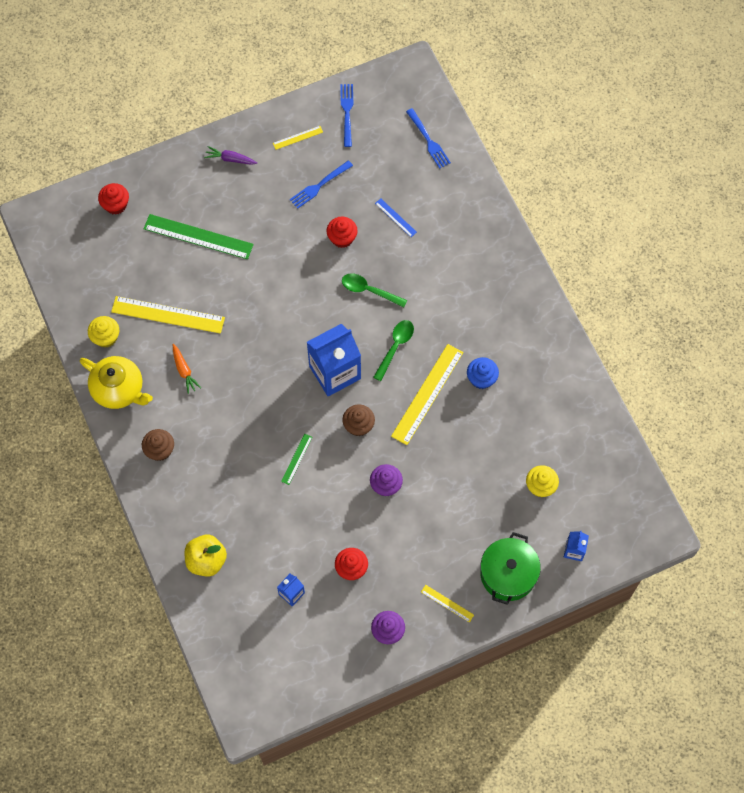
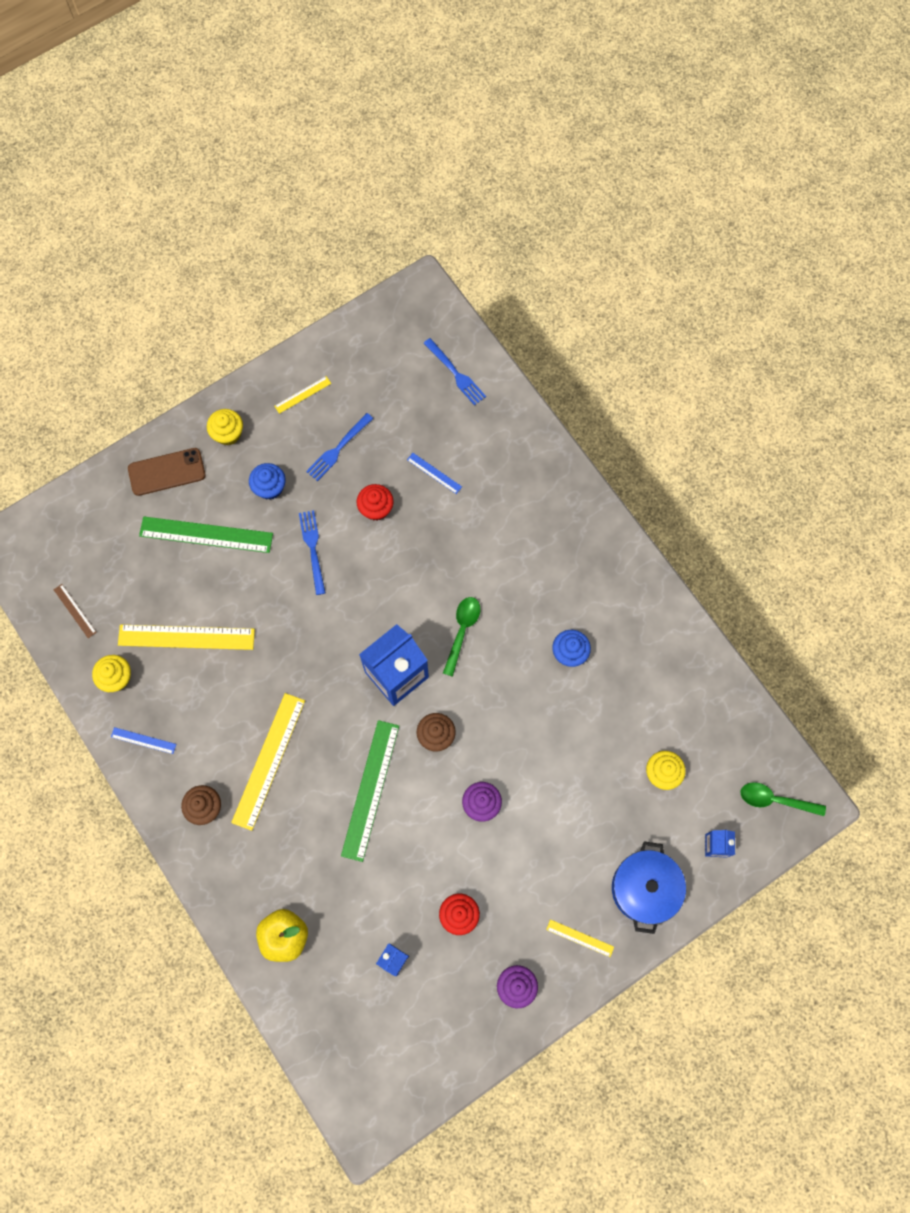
camera: 10 degrees left, 5 degrees up
yellow teapot [80,356,153,409] -> blue ruler [111,727,176,754]
red cupcake [98,183,129,215] -> none
orange carrot [173,344,201,394] -> none
purple carrot [204,146,257,165] -> yellow cupcake [207,409,243,446]
green ruler [281,434,312,485] -> green ruler [341,720,399,862], size x2.10
blue fork [340,84,353,147] -> blue fork moved to [299,510,326,595]
green spoon [342,273,407,307] -> green spoon moved to [741,782,826,816]
yellow ruler [391,344,463,445] -> yellow ruler moved to [231,693,305,831]
green pot [480,532,541,605] -> blue pot [612,842,686,934]
none -> brown ruler [54,584,97,638]
none -> brown phone [128,448,205,496]
none -> blue cupcake [249,463,286,500]

